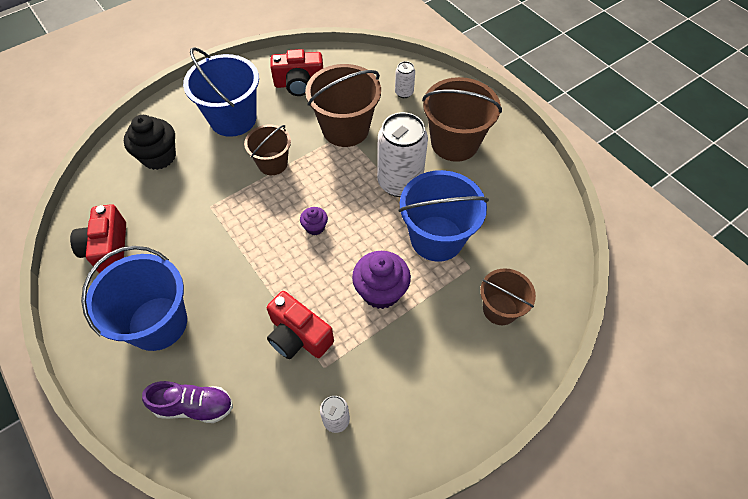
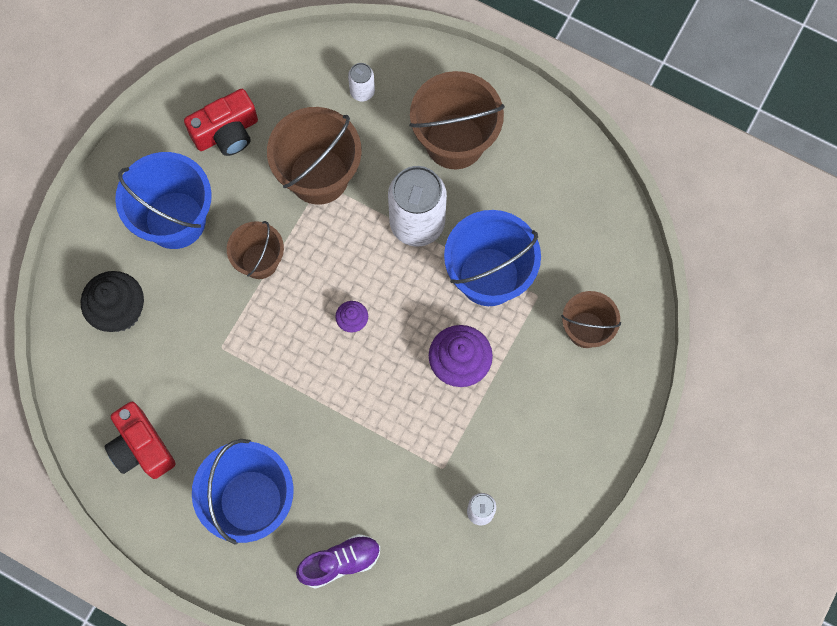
camera: 25 degrees left, 15 degrees up
red camera [267,291,334,359] -> none

